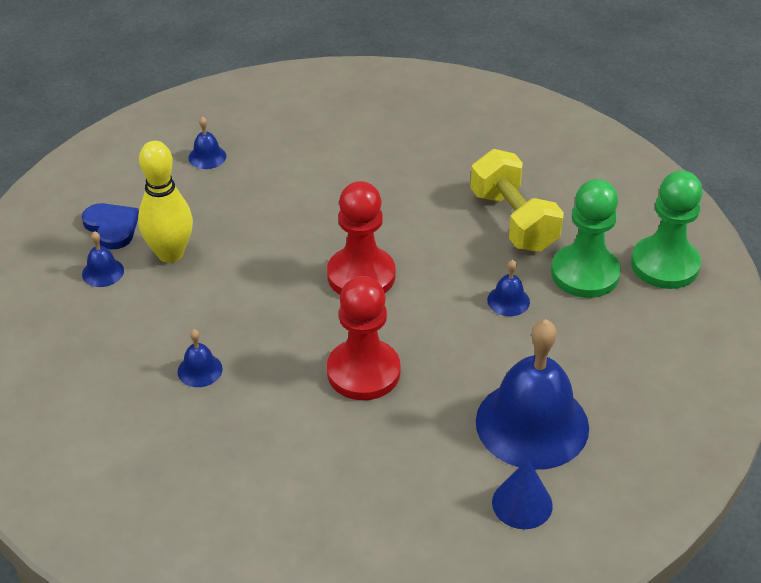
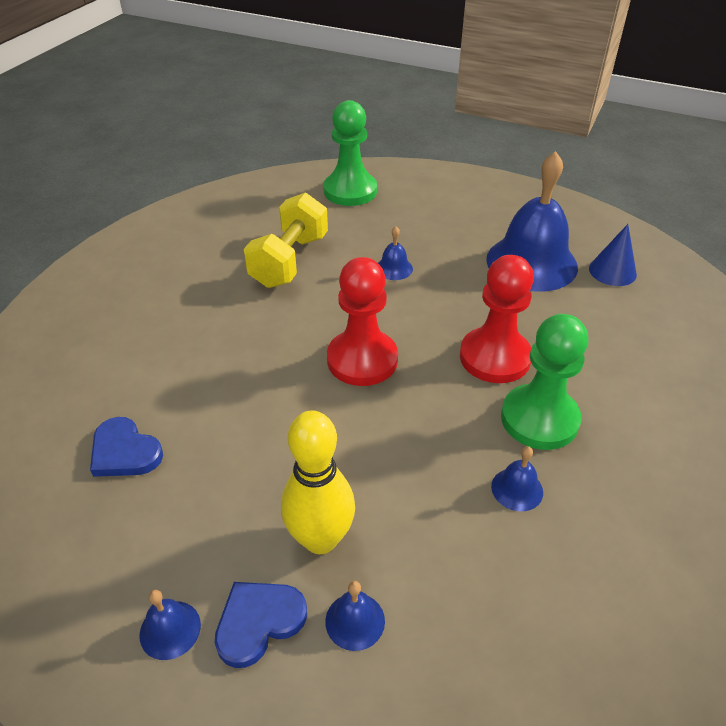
camera: 90 degrees left, 0 degrees up
blue bell [188,116,226,169] -> blue bell moved to [140,590,201,660]
yellow dumbbell [470,149,564,252] -> yellow dumbbell turned 45 degrees counterclockwise [244,192,328,288]
green pawn [551,179,621,298] -> green pawn moved to [501,314,588,450]
none -> blue heart [90,417,163,477]

